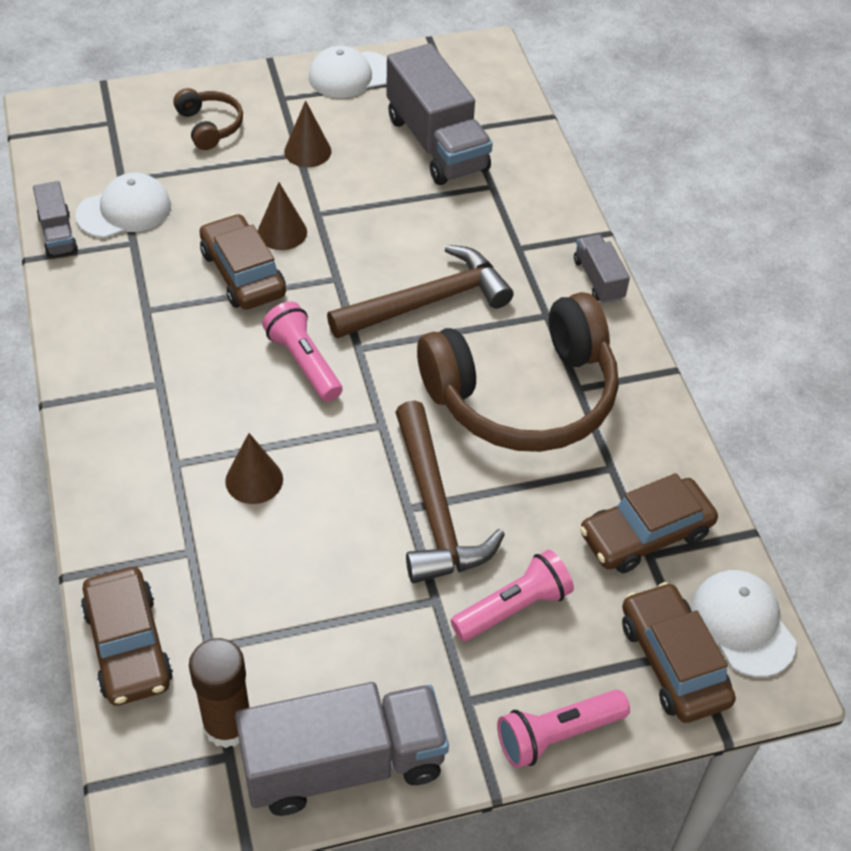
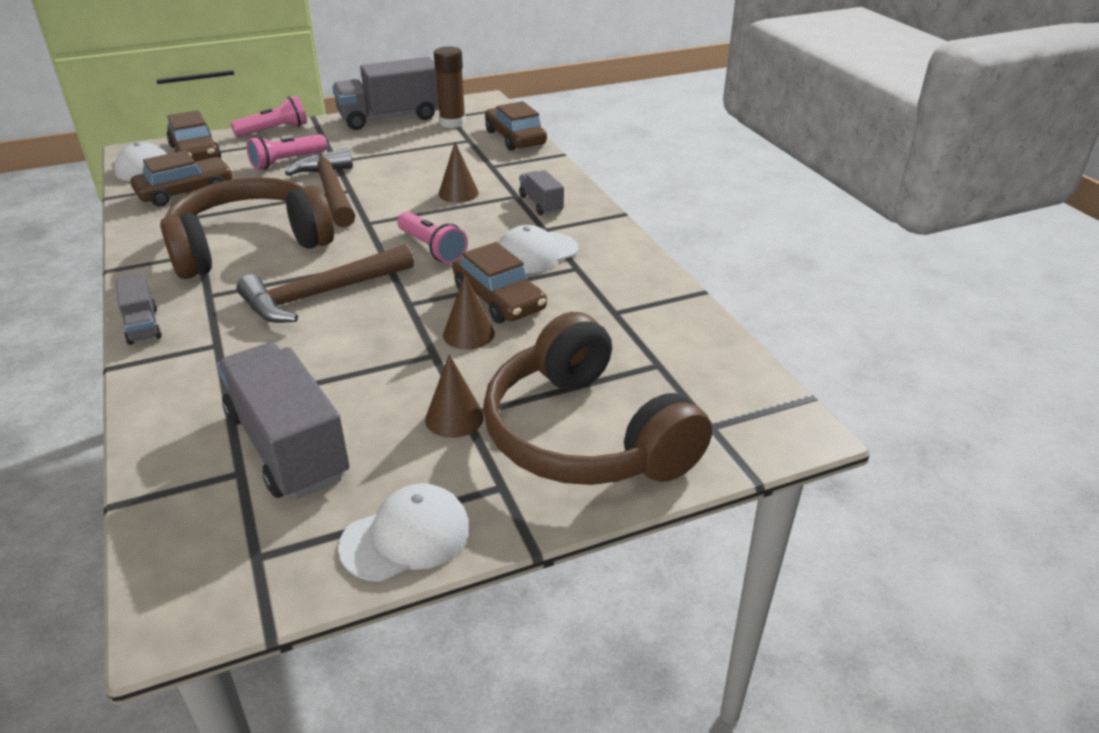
camera: 175 degrees right, 15 degrees down
grey truck [33,181,78,257] -> grey truck moved to [519,170,564,215]
white cap [75,173,171,238] -> white cap moved to [498,225,578,273]
brown headphones [173,88,243,150] -> brown headphones [483,312,712,485], size x2.28

